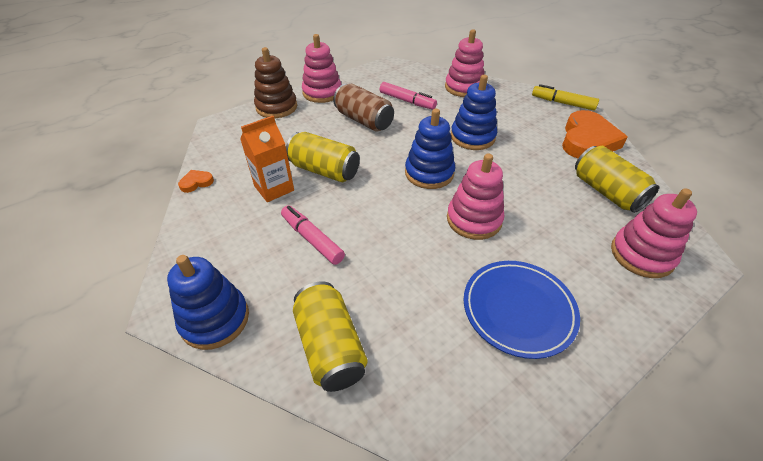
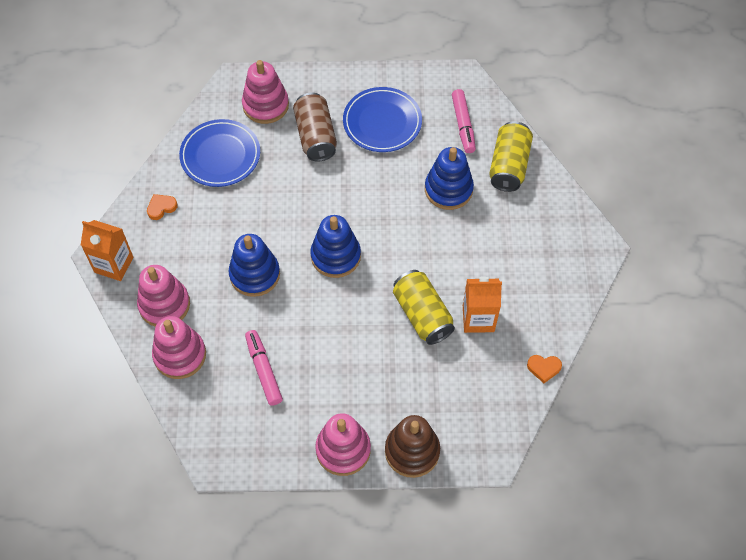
camera: 145 degrees left, 15 degrees up
blue stacking toy [167,255,249,350] -> blue stacking toy moved to [425,147,474,210]
pink marker [281,206,345,265] -> pink marker moved to [452,89,476,153]
brown can [333,84,394,132] -> brown can moved to [293,92,337,162]
pink stacking toy [447,154,504,240] -> pink stacking toy moved to [137,265,190,327]
yellow marker [532,84,599,110] -> orange carton [81,220,133,281]
orange heart [562,110,628,158] -> orange heart [147,194,178,220], size x0.43
yellow can [575,146,659,213] -> blue plate [179,119,260,187]

